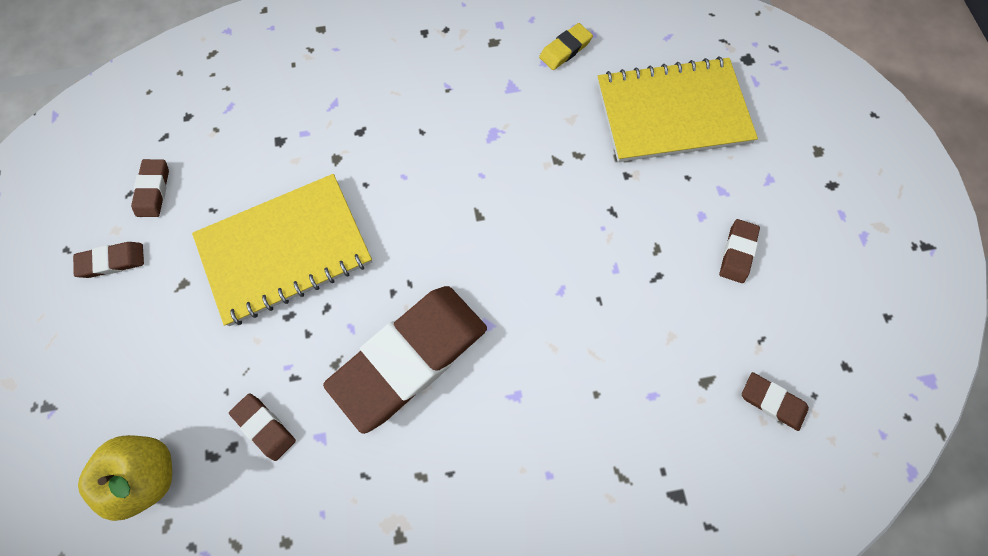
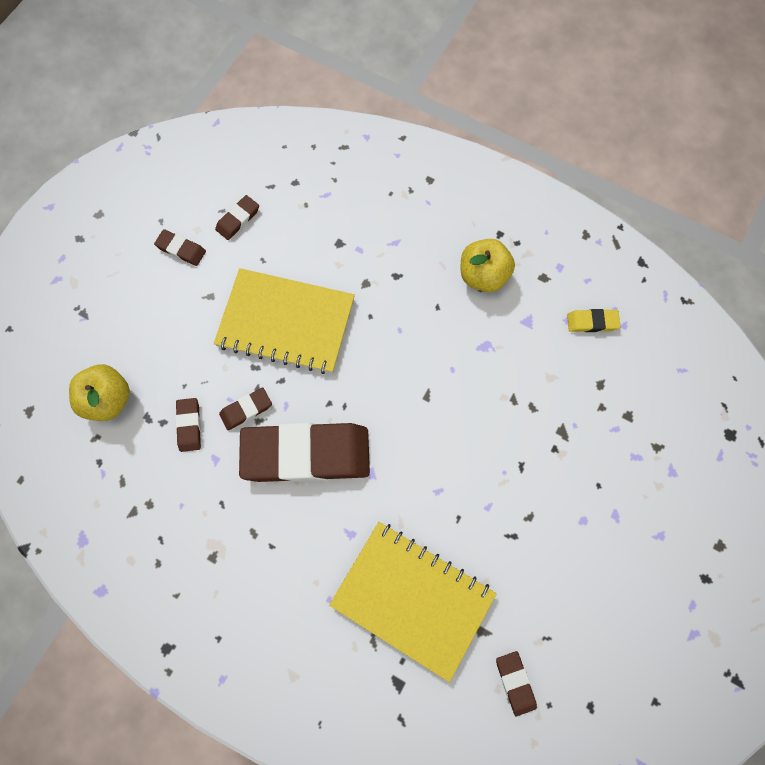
camera: 40 degrees right, 0 degrees up
yellow notebook [597,56,758,162] -> yellow notebook moved to [329,522,497,682]
brown eraser [719,219,760,283] -> brown eraser moved to [219,388,272,430]
none -> yellow apple [461,239,515,292]

